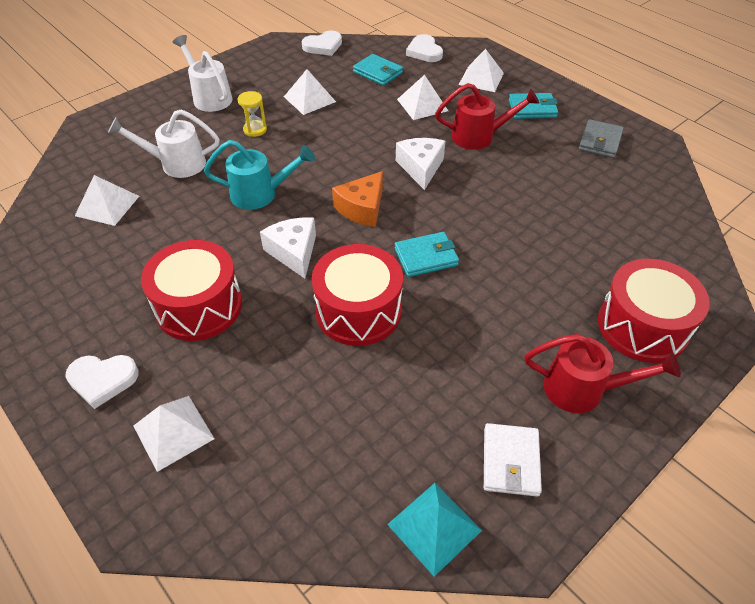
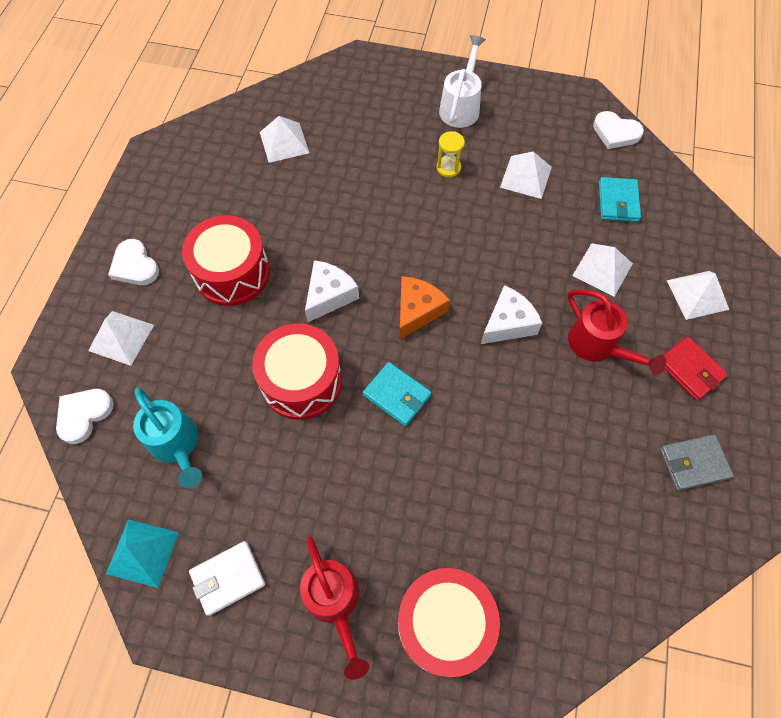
camera: 55 degrees right, 15 degrees up
white watering can [108,109,220,178] -> none
turquoise watering can [204,140,315,210] -> turquoise watering can moved to [133,387,202,488]
orange cheese [332,171,383,227] -> orange cheese turned 120 degrees clockwise [399,276,450,339]
white heart [406,34,443,62] -> white heart moved to [56,389,114,444]
turquoise wallet [509,93,558,119] -> red wallet [664,336,728,401]

